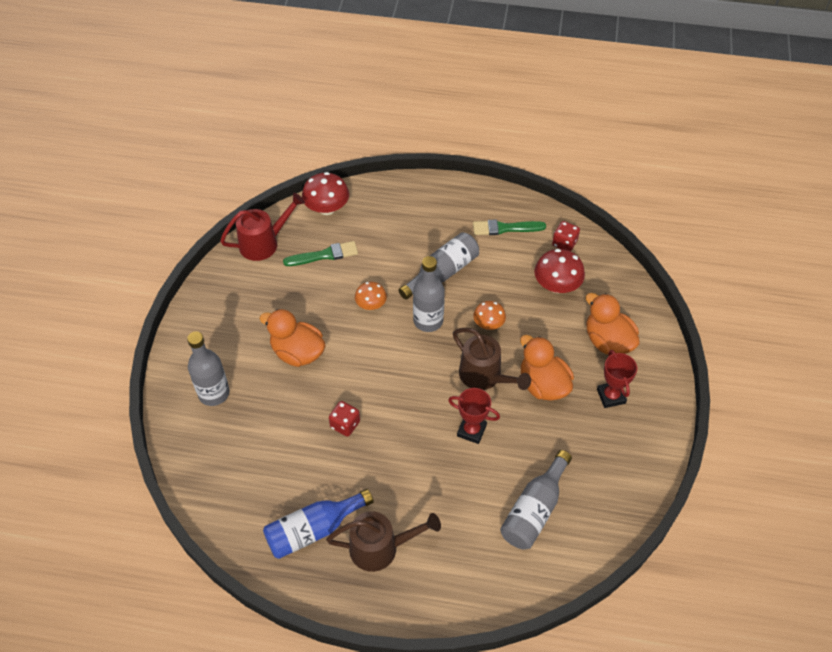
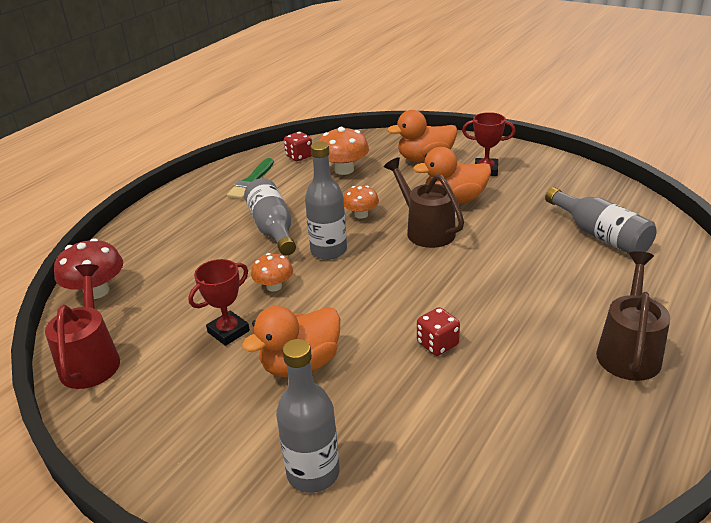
camera: 65 degrees left, 20 degrees down
blue bottle [263,489,374,559] -> none
green brush [283,241,358,266] -> none
red trophy [448,388,500,444] -> red trophy moved to [188,259,250,346]
brown watering can [453,328,531,390] -> brown watering can turned 105 degrees counterclockwise [384,157,464,248]
red mushroom [534,249,585,293] -> orange mushroom [319,127,369,175]

